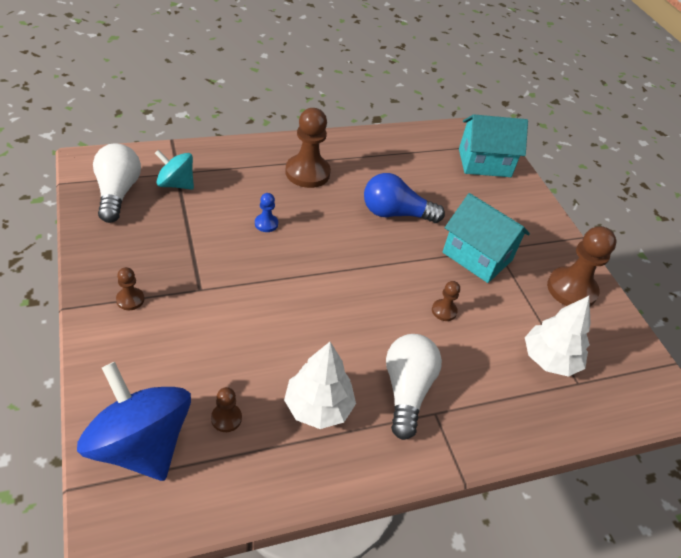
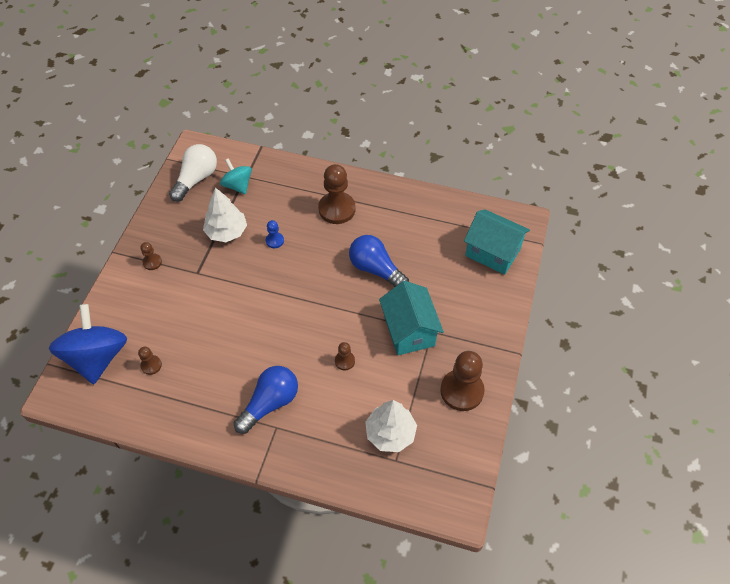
camera: 40 degrees right, 10 degrees up
white tree [284,342,356,429] -> white tree moved to [203,187,247,242]
white light bulb [386,334,442,440] -> blue light bulb [234,366,298,434]

